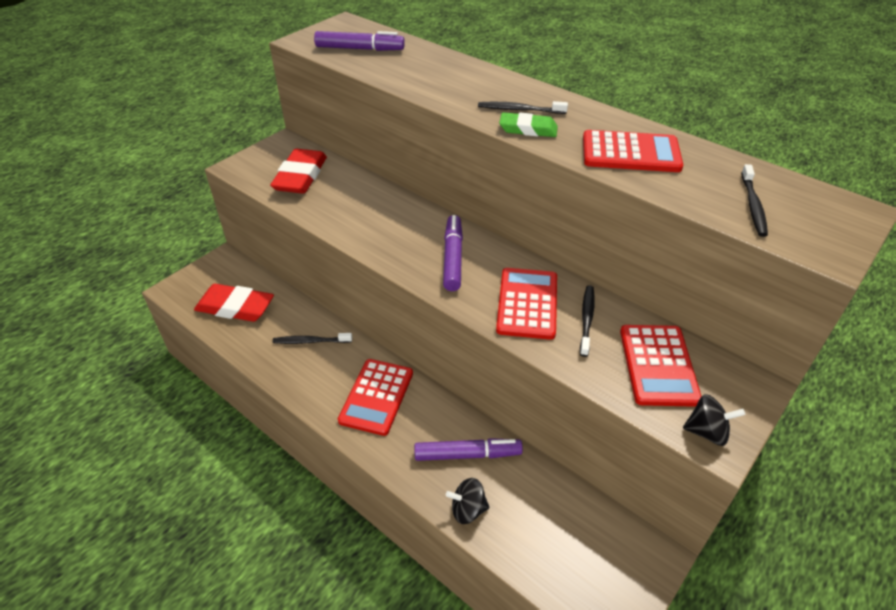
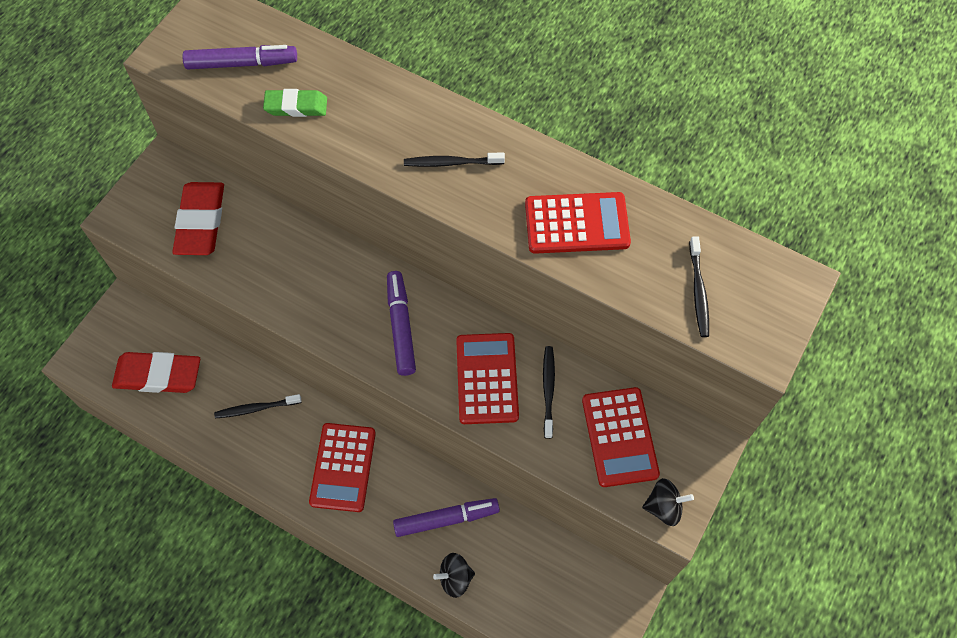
camera: 10 degrees left, 20 degrees up
green eraser [499,112,558,137] -> green eraser moved to [263,89,327,117]

